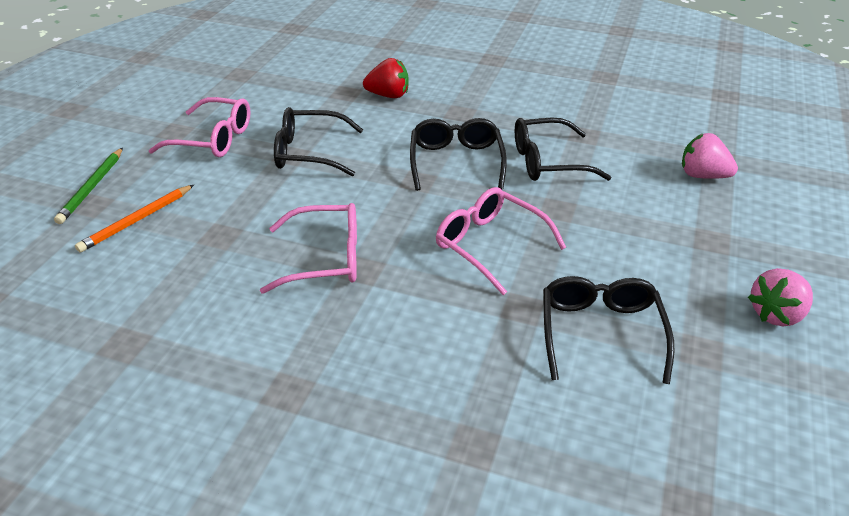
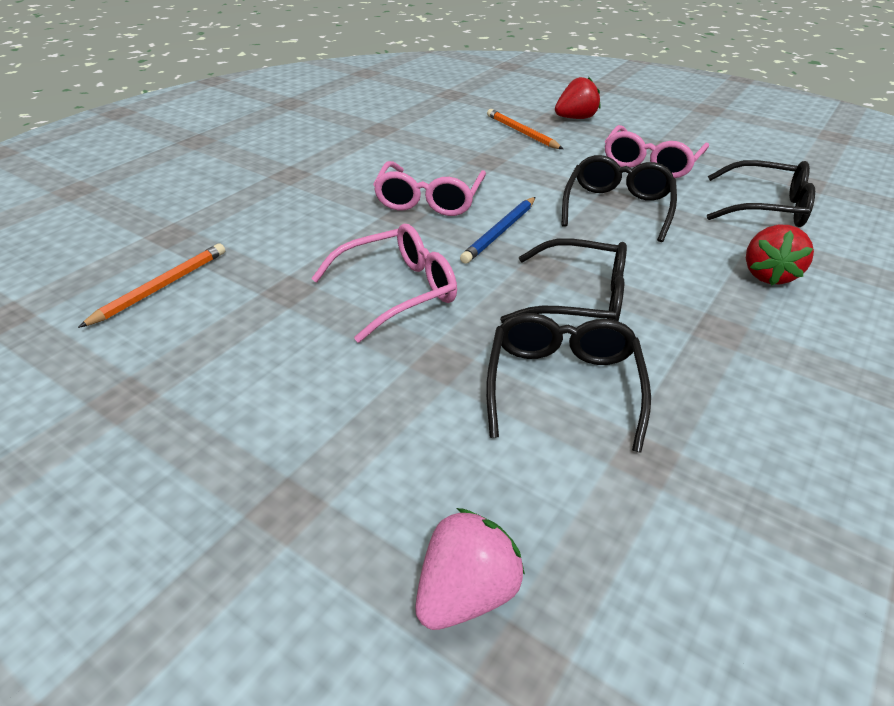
camera: 105 degrees right, 0 degrees up
green pencil [54,148,123,224] -> red strawberry [555,77,600,119]
black glasses [543,276,675,384] -> black glasses moved to [707,160,815,227]
pink strawberry [748,268,813,327] -> none
none -> orange pencil [78,244,225,328]
none -> blue pencil [460,197,536,264]

